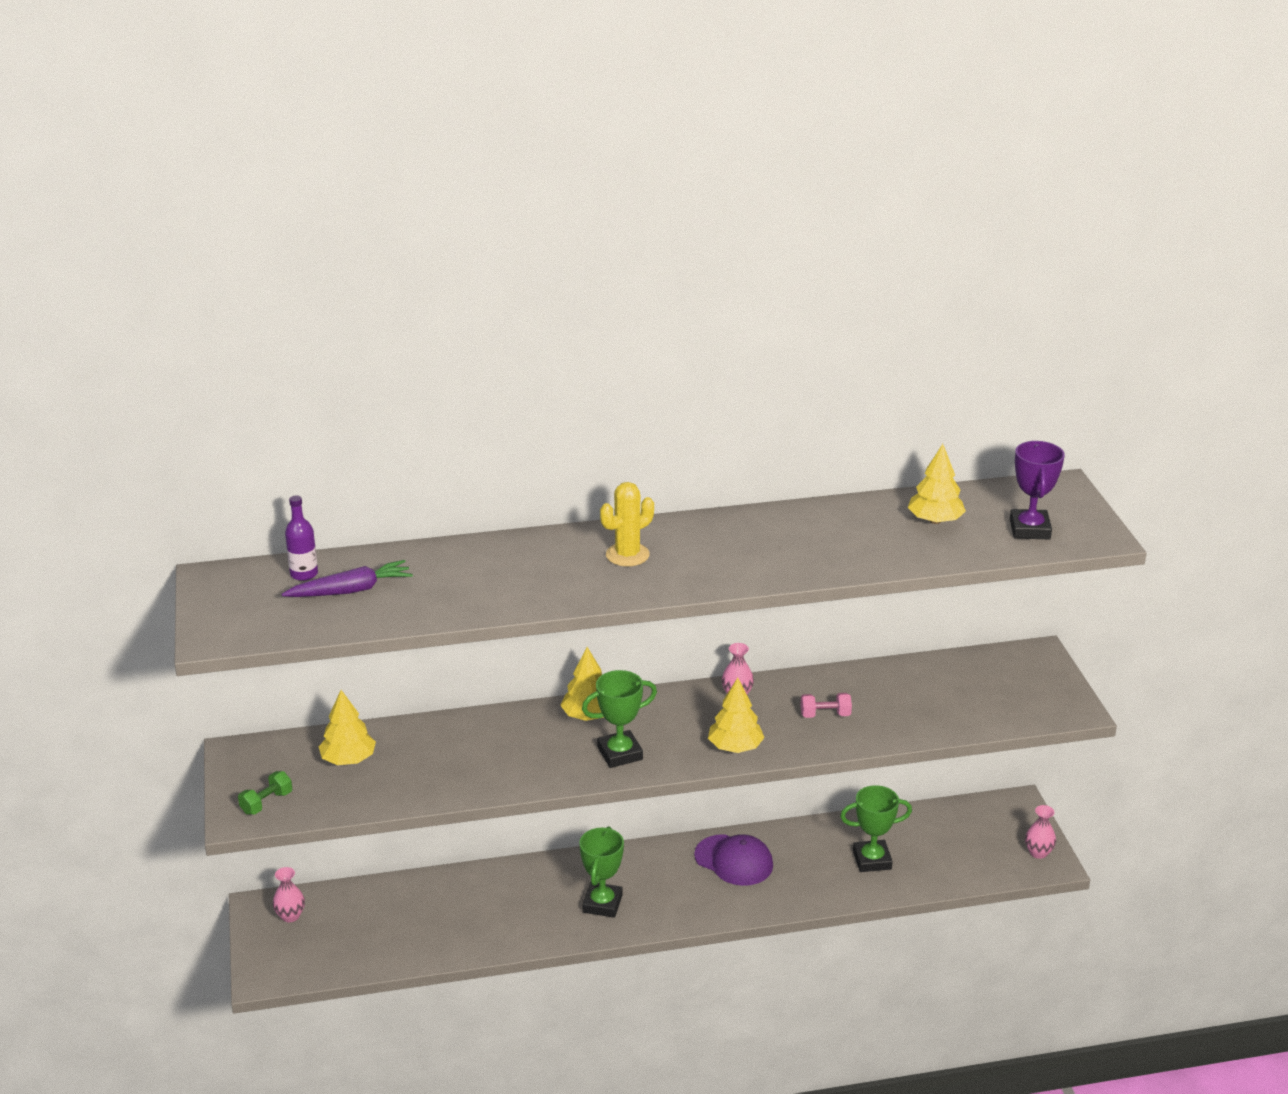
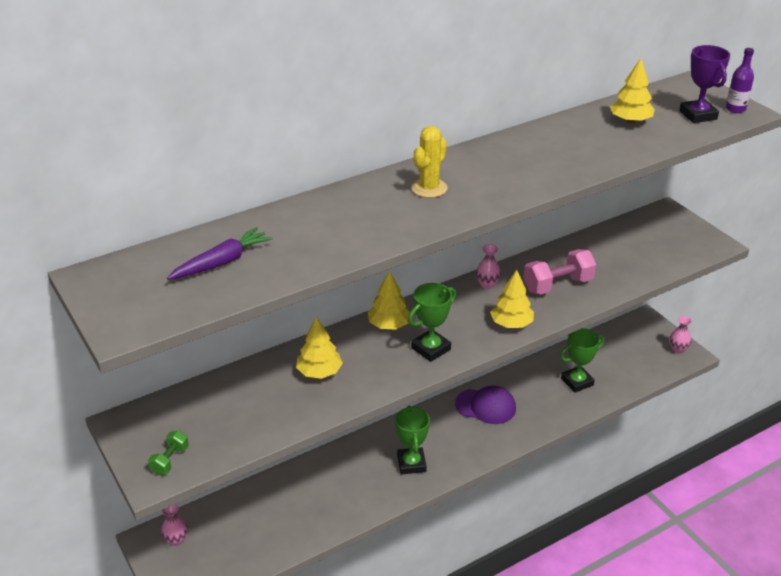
camera: 20 degrees left, 5 degrees up
purple bottle [285,496,318,581] -> purple bottle moved to [726,48,754,113]
yellow tree [319,690,376,765] -> yellow tree moved to [296,317,343,379]
pink dumbbell [800,693,852,718] -> pink dumbbell [524,249,596,295], size x1.81

